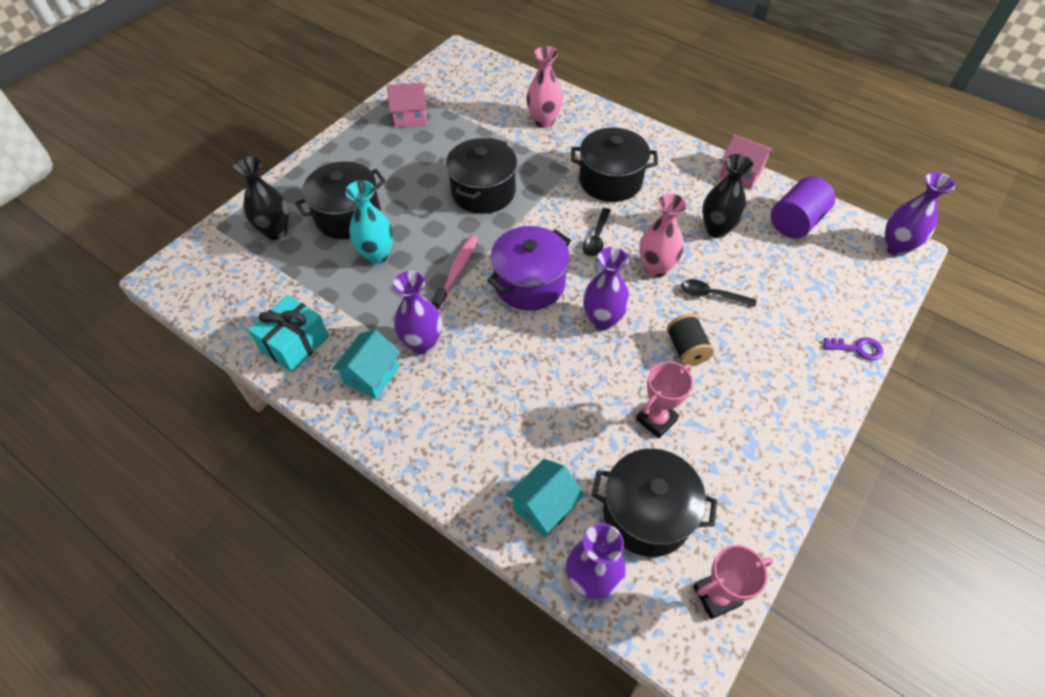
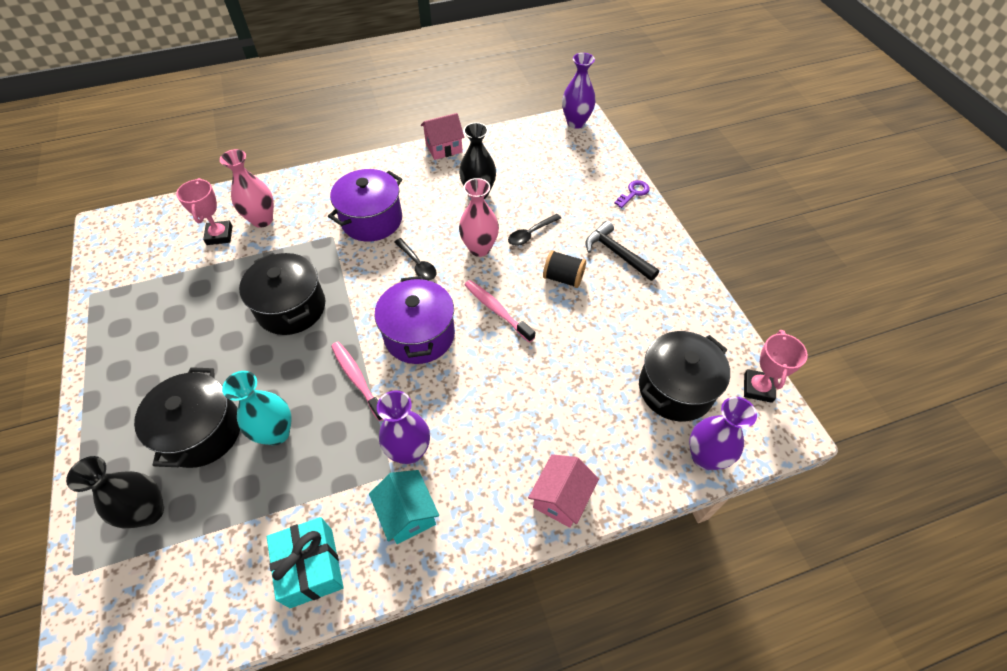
camera: 55 degrees left, 0 degrees up
pink house [387,83,427,127] -> pink house moved to [528,454,599,528]
turquoise house [507,459,585,538] -> none
black pot [571,128,658,202] -> purple pot [328,169,402,242]
purple vase [583,247,630,331] -> pink toothbrush [464,280,535,343]
pink trophy [636,361,693,438] -> pink trophy moved to [176,178,232,245]
purple cylinder [771,176,836,239] -> none
none -> black hammer [585,221,659,281]

